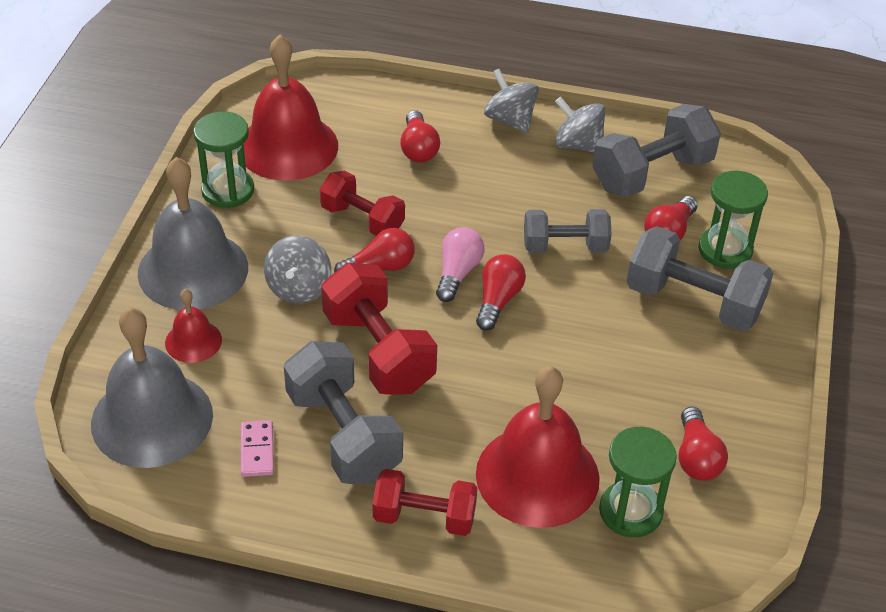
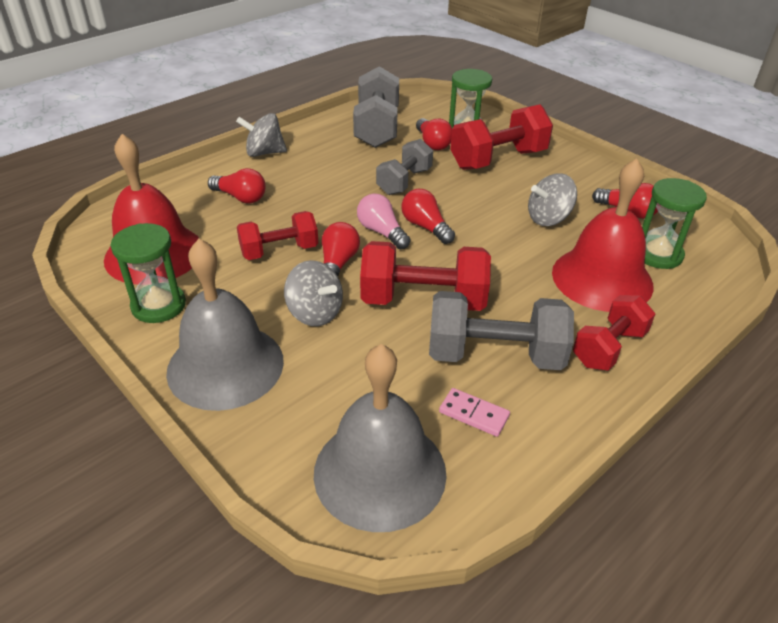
camera: 55 degrees left, 5 degrees down
red bell [165,289,222,363] -> none
grey spinning top [555,97,605,153] -> grey spinning top moved to [528,173,577,226]
grey dumbbell [627,226,773,331] -> red dumbbell [450,104,553,170]

